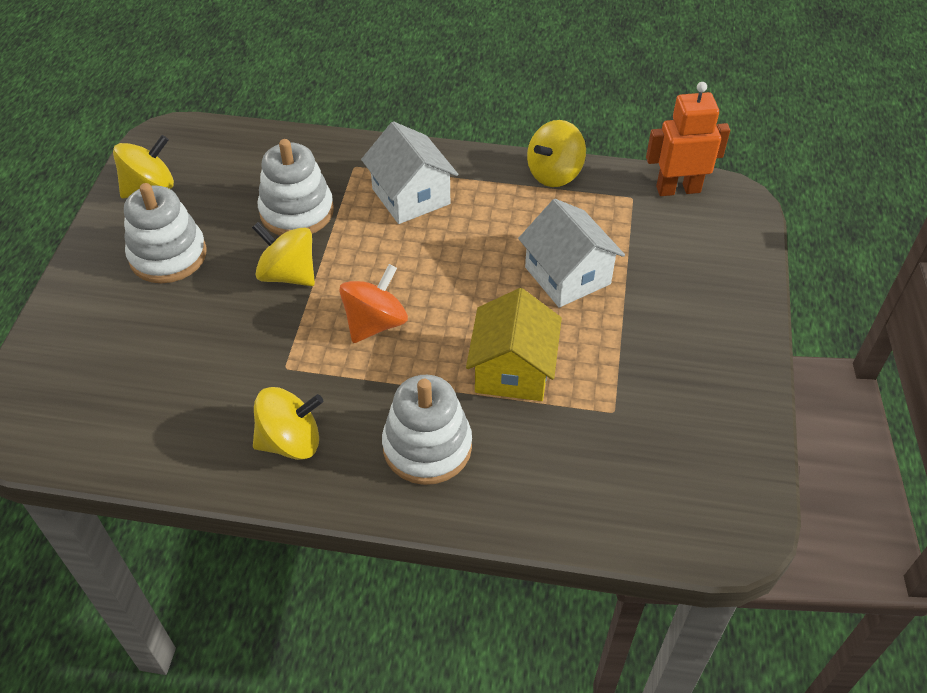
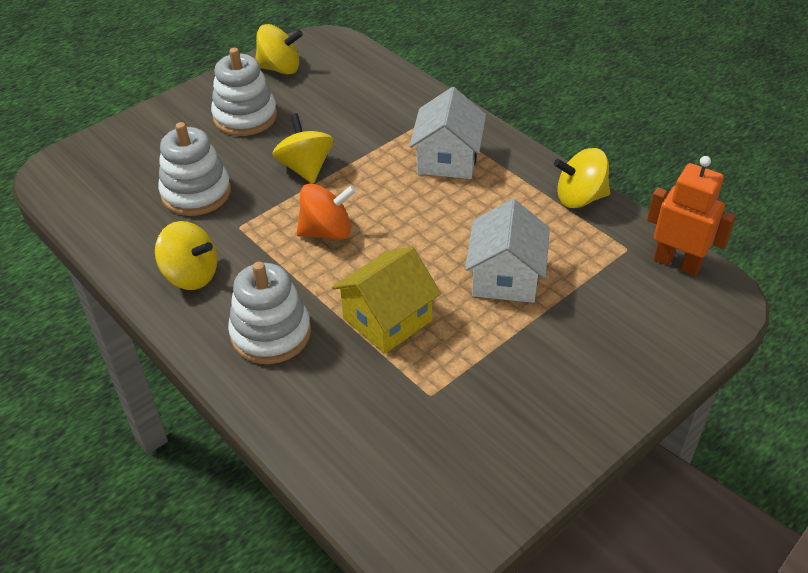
camera: 40 degrees right, 5 degrees down
white stacking toy [258,139,334,236] -> white stacking toy moved to [158,122,231,216]

